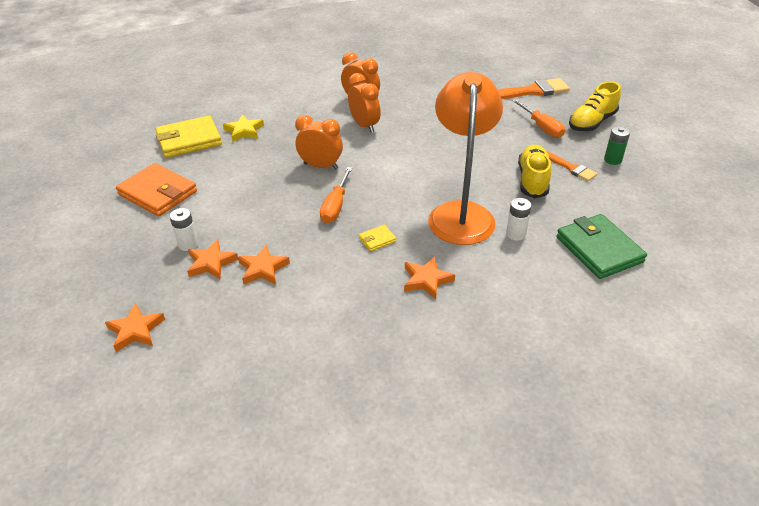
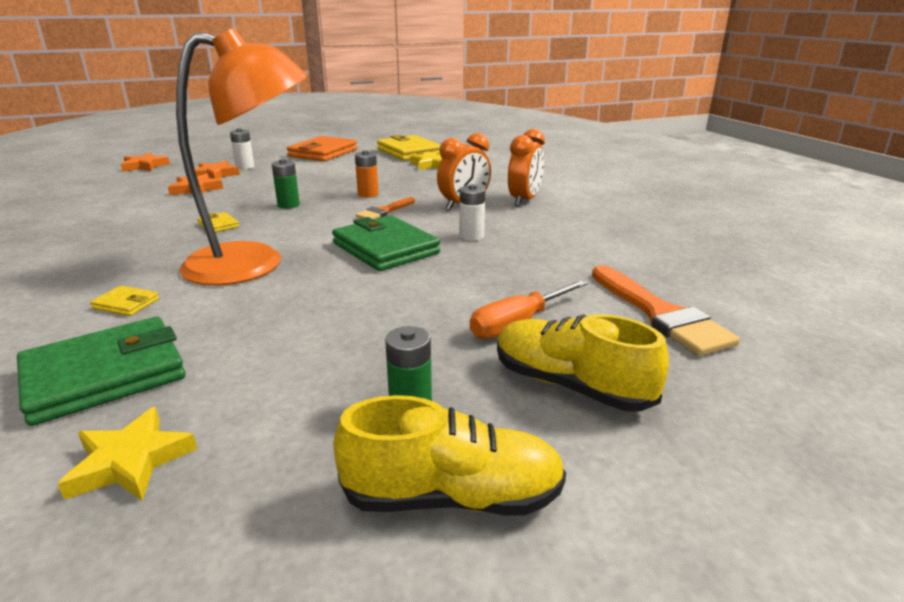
camera: 80 degrees right, 15 degrees down
orange clock [295,115,343,170] -> orange battery [355,150,379,198]
orange screwdriver [320,167,352,223] -> green battery [272,159,300,209]
orange star [404,256,455,300] -> none
white battery [506,198,532,241] -> white battery moved to [459,184,485,241]
yellow shoe [518,145,551,198] -> yellow shoe moved to [333,395,566,515]
orange brush [547,152,597,181] -> orange brush moved to [356,197,415,219]
none -> yellow star [58,407,197,501]
none -> yellow wallet [90,286,159,316]
none -> green wallet [332,215,440,271]

